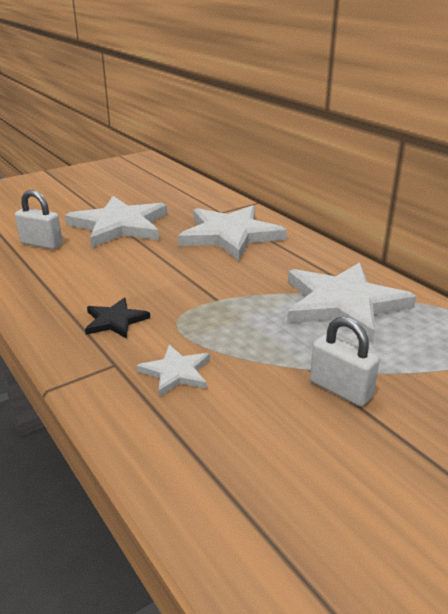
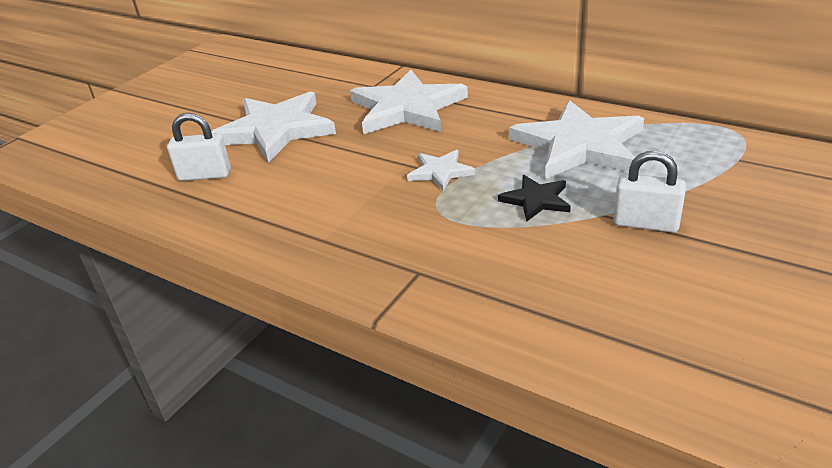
camera: 20 degrees left, 5 degrees up
black star [85,298,150,339] -> black star moved to [498,175,571,222]
white star [137,345,210,397] -> white star moved to [407,150,475,191]

